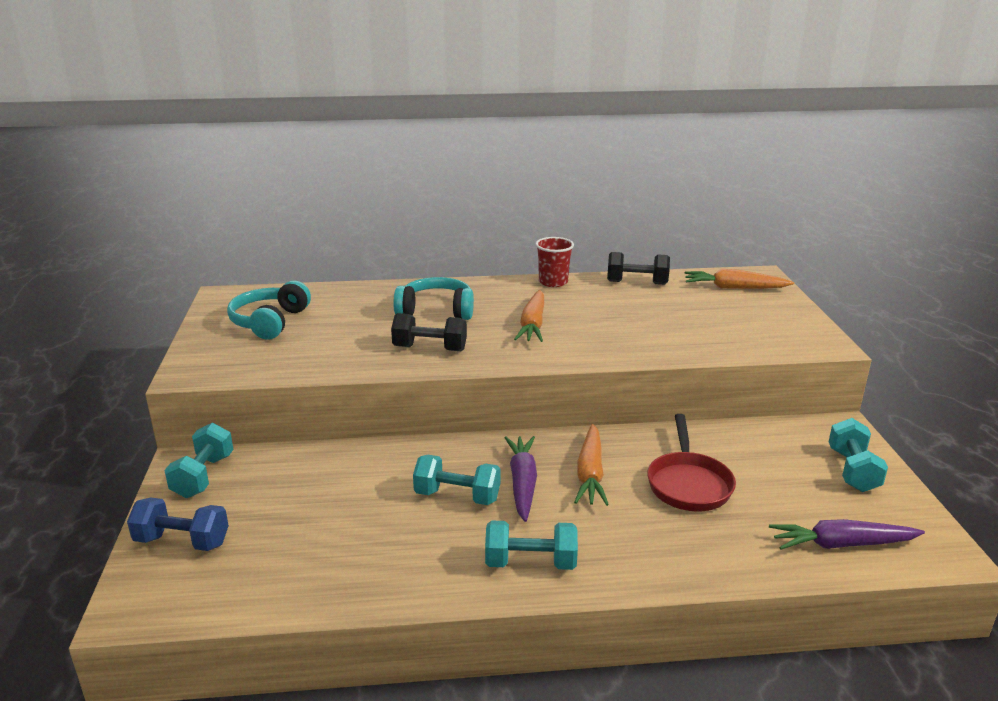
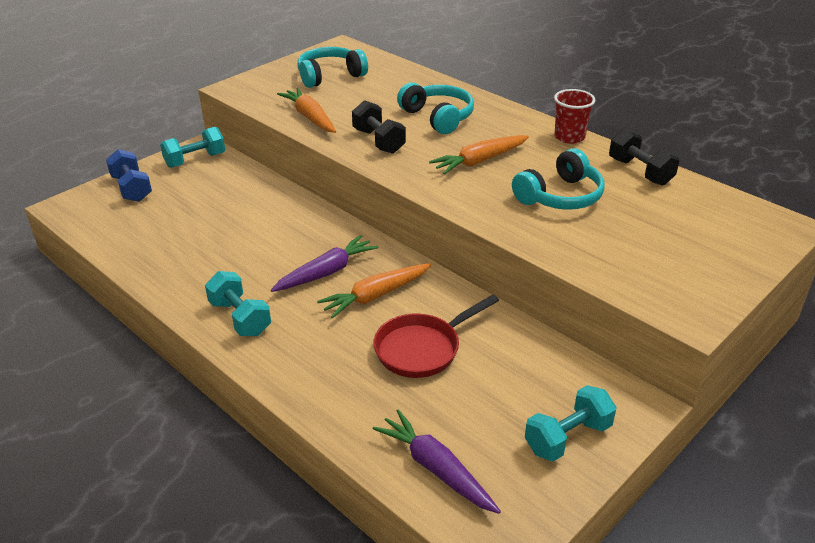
camera: 50 degrees right, 10 degrees up
turquoise dumbbell [413,455,500,505] -> none
orange carrot [685,269,794,289] -> orange carrot moved to [277,88,336,133]
none -> turquoise headphones [512,148,605,210]

